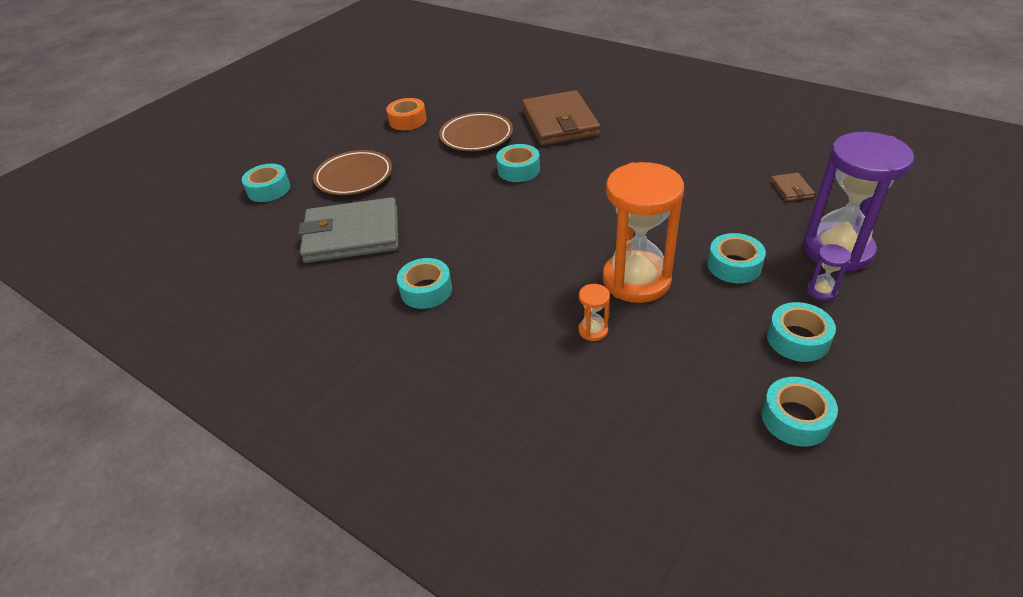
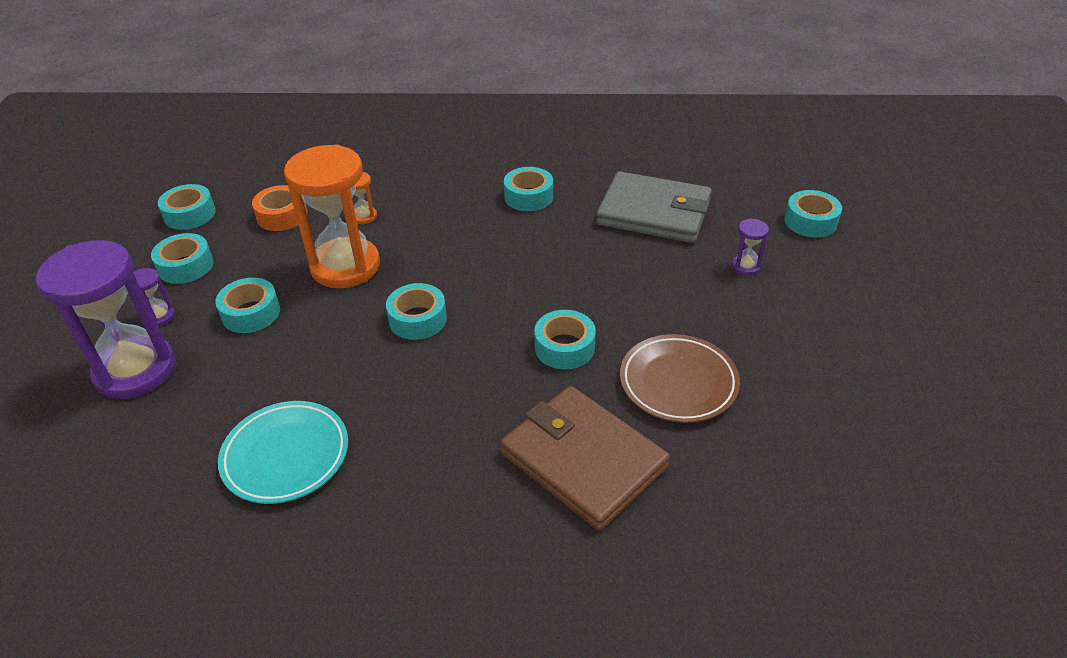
camera: 145 degrees right, 0 degrees up
grey wallet [298,197,398,263] -> grey wallet turned 60 degrees clockwise [596,171,712,243]
brown plate [313,150,392,195] -> purple hourglass [732,218,769,275]
orange tape [386,98,427,130] -> orange tape moved to [252,185,308,231]
brown wallet [770,172,815,201] -> none
none -> turquoise plate [218,401,348,504]
none -> turquoise tape [386,283,447,340]

